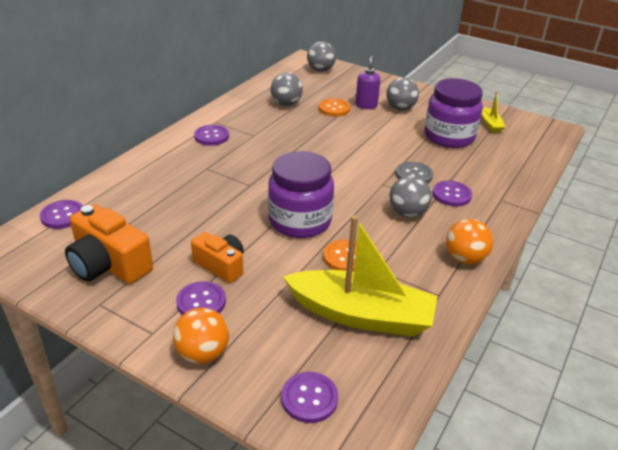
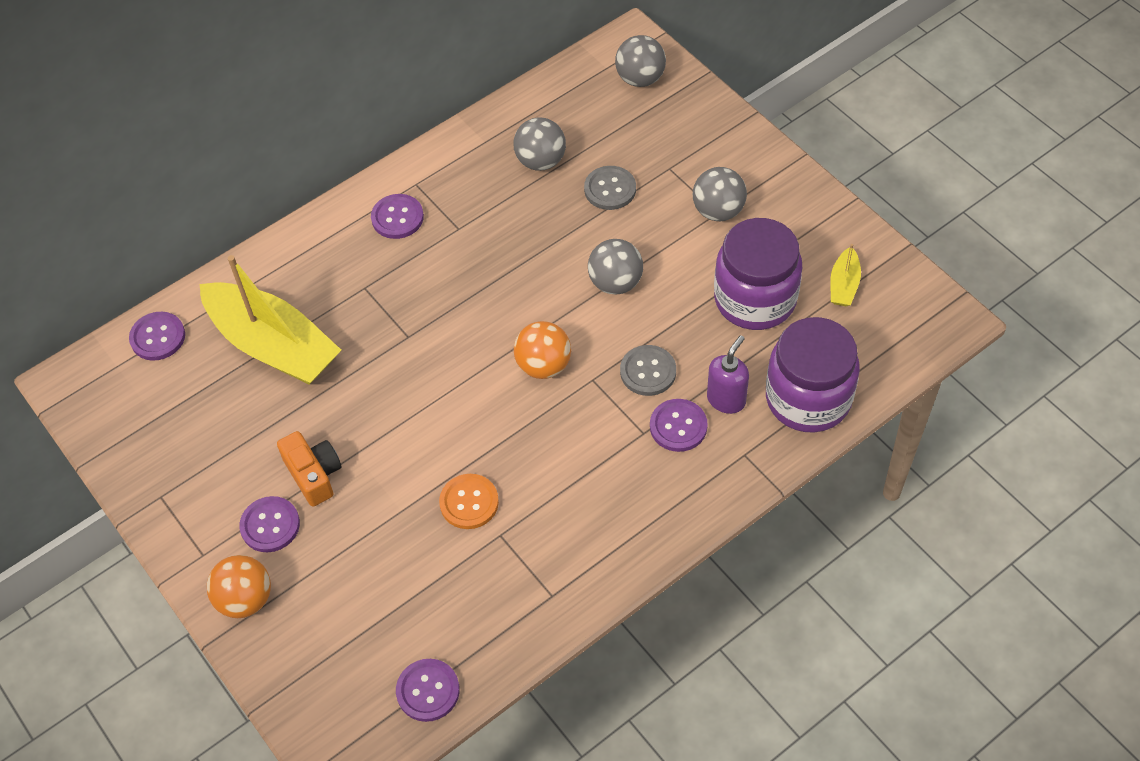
camera: 25 degrees right, 20 degrees up
orange camera [65,204,153,284] -> none
purple jar [268,151,334,238] -> purple jar moved to [766,317,860,433]
purple button [281,372,338,423] -> purple button moved to [396,659,460,722]
yellow boat [283,215,438,337] -> yellow boat moved to [199,255,341,385]
orange button [319,98,350,116] -> grey button [584,166,636,210]
purple soap dispenser [355,56,380,109] -> purple soap dispenser moved to [707,335,749,414]
grey ball [389,176,432,218] -> grey ball moved to [588,239,643,295]
orange ball [446,219,493,265] -> orange ball moved to [514,321,571,379]

